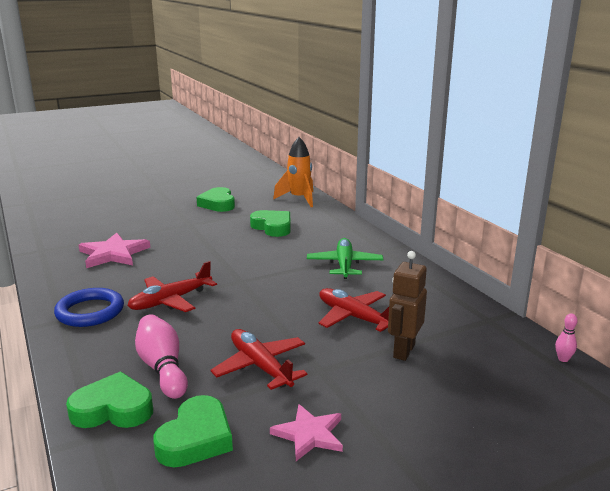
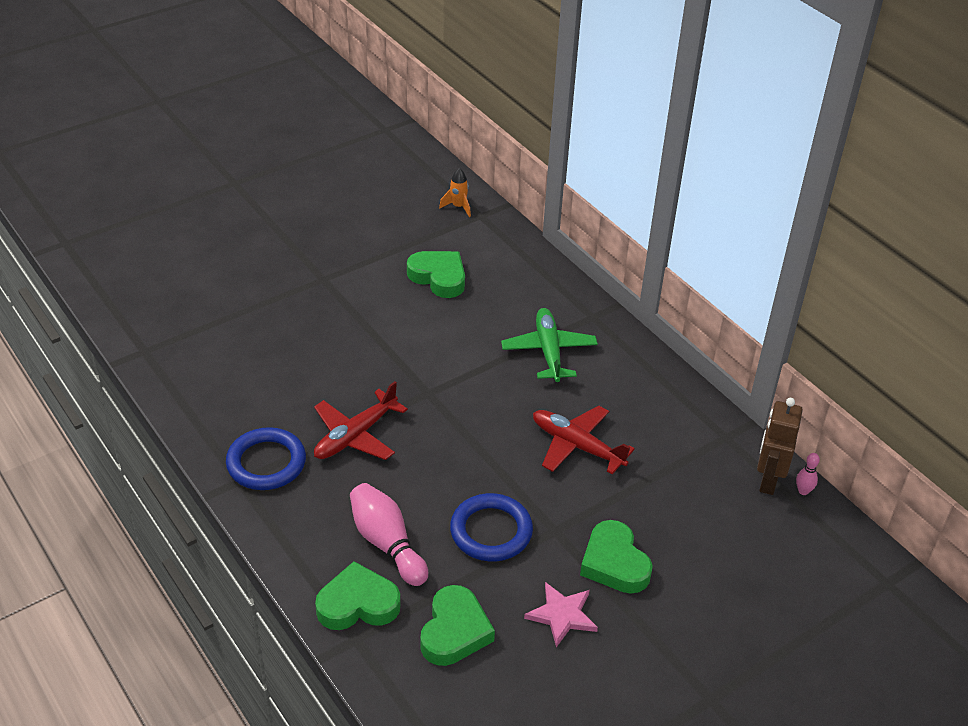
camera: 10 degrees left, 20 degrees up
pink star [79,233,150,268] -> none
green heart [196,187,235,212] -> green heart moved to [580,520,653,594]
red plane [210,329,308,390] -> blue ring [450,493,533,561]
orange rocket [273,137,313,207] -> orange rocket [439,168,471,217], size x0.52
brown robot [388,251,427,361] -> brown robot moved to [757,398,803,495]

